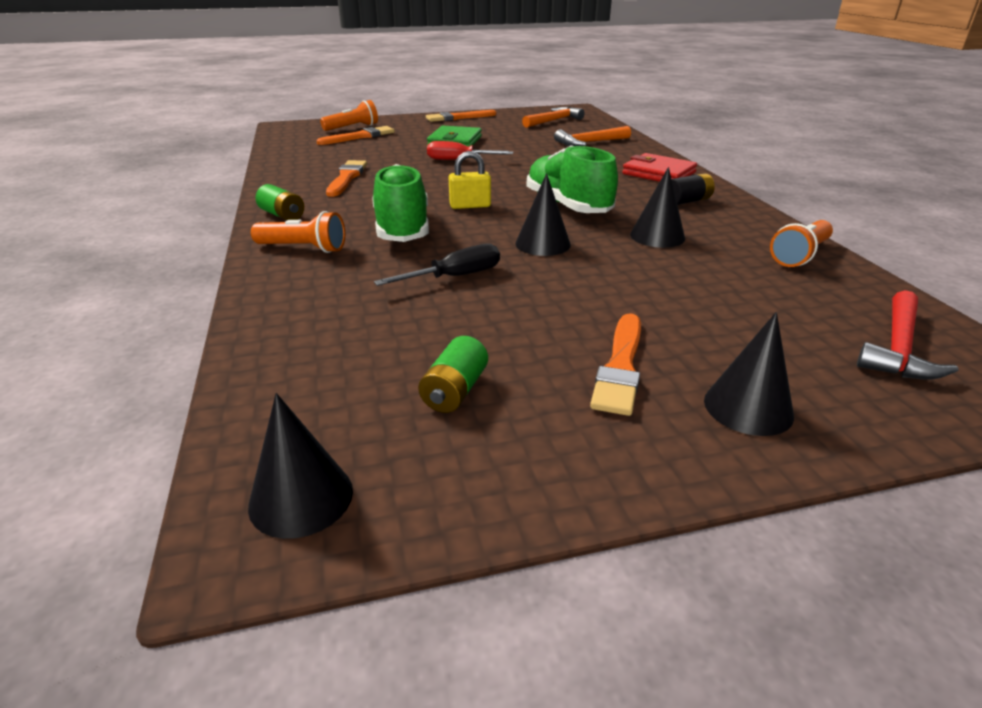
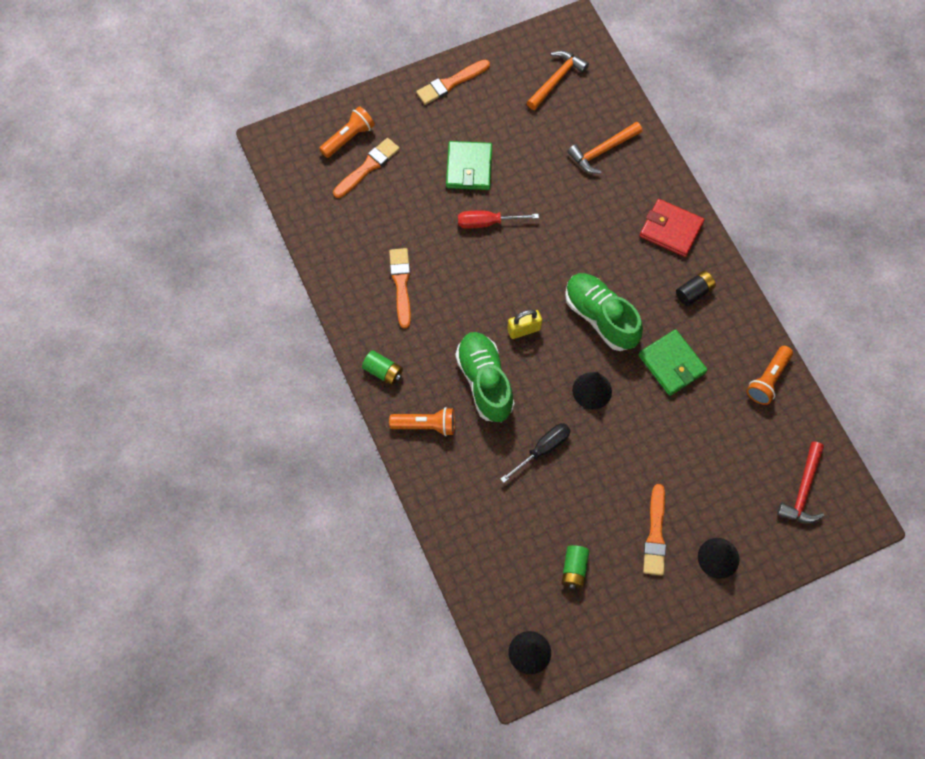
camera: 10 degrees left, 35 degrees up
black cone [630,167,685,248] -> green wallet [638,329,707,396]

